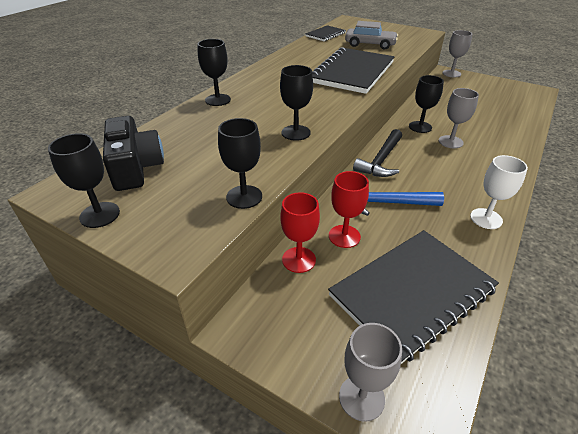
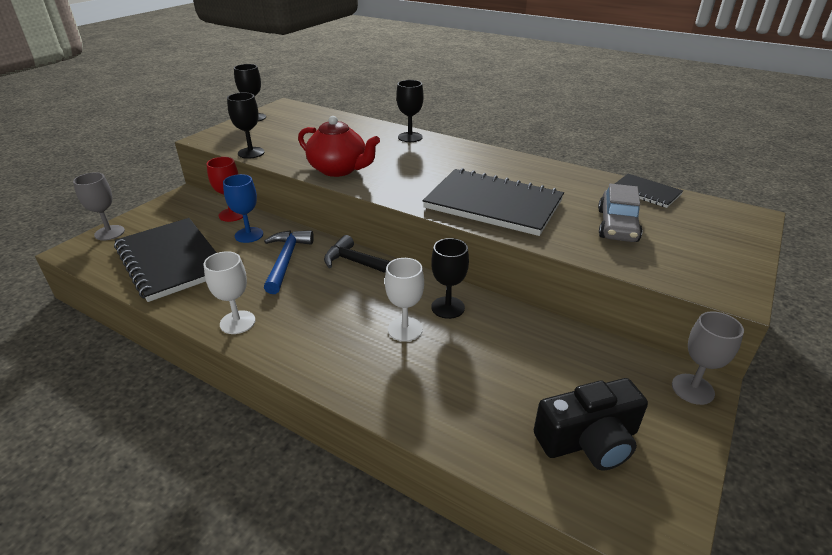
camera: 90 degrees right, 5 degrees down
black camera [103,116,164,191] -> black camera moved to [534,378,648,470]
black goblet [280,65,313,141] -> red teapot [298,116,380,177]
red goblet [329,171,369,248] -> blue goblet [223,174,263,243]
grey goblet [439,88,479,148] -> white goblet [385,258,424,342]

